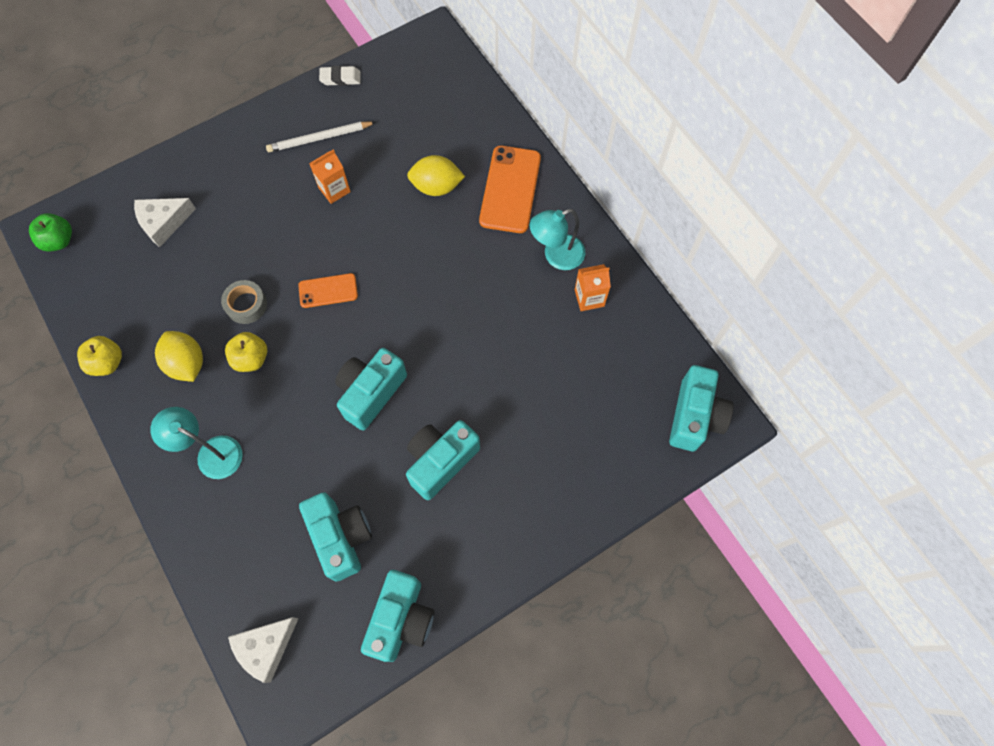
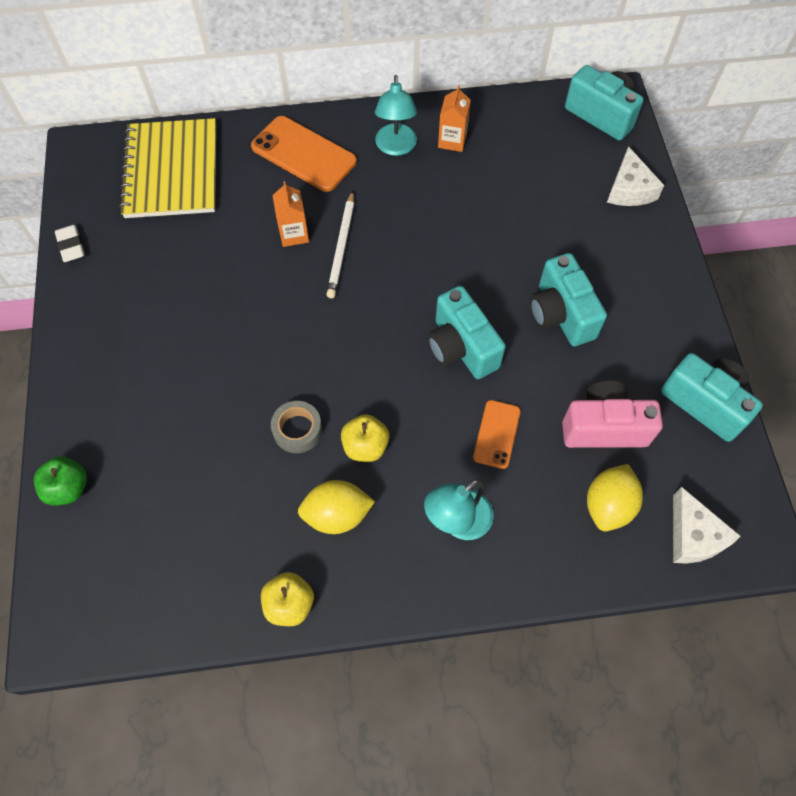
camera: 65 degrees left, 5 degrees down
green apple [29,213,72,252] -> green apple moved to [34,456,87,506]
white cheese [134,198,196,247] -> white cheese moved to [607,146,664,206]
white pencil [266,121,376,152] -> white pencil moved to [326,191,354,298]
orange phone [298,273,358,308] -> orange phone moved to [473,400,521,469]
turquoise camera [299,492,372,582] -> pink camera [562,380,663,448]
orange carton [309,149,351,204] -> orange carton moved to [272,181,309,247]
white eraser [319,66,361,86] -> white eraser turned 45 degrees counterclockwise [55,225,85,262]
yellow lemon [407,155,465,196] -> yellow lemon moved to [587,464,643,531]
none -> yellow notebook [119,118,216,218]

